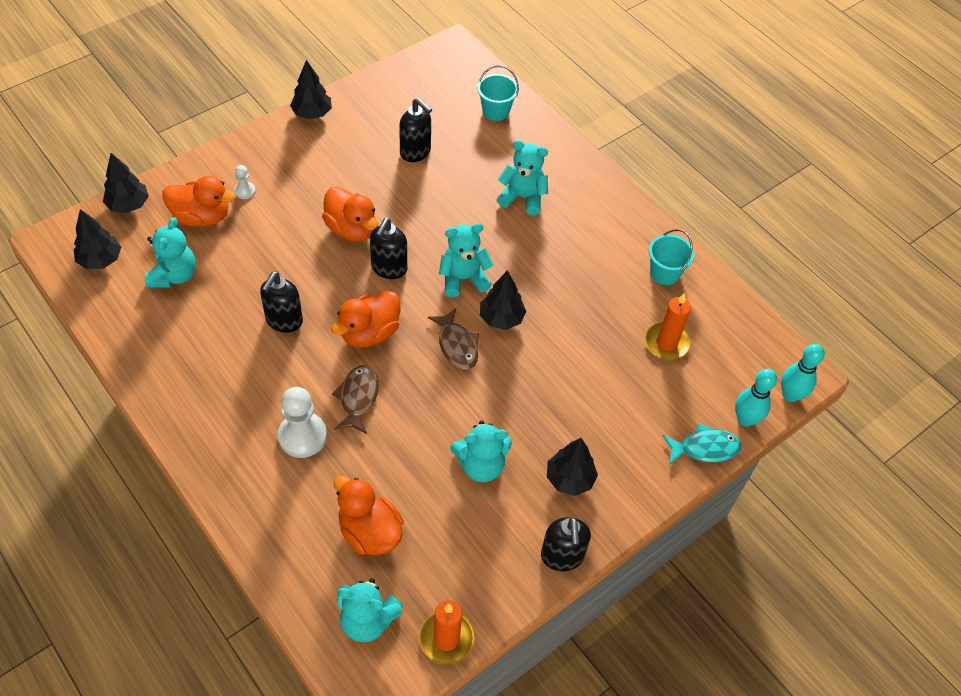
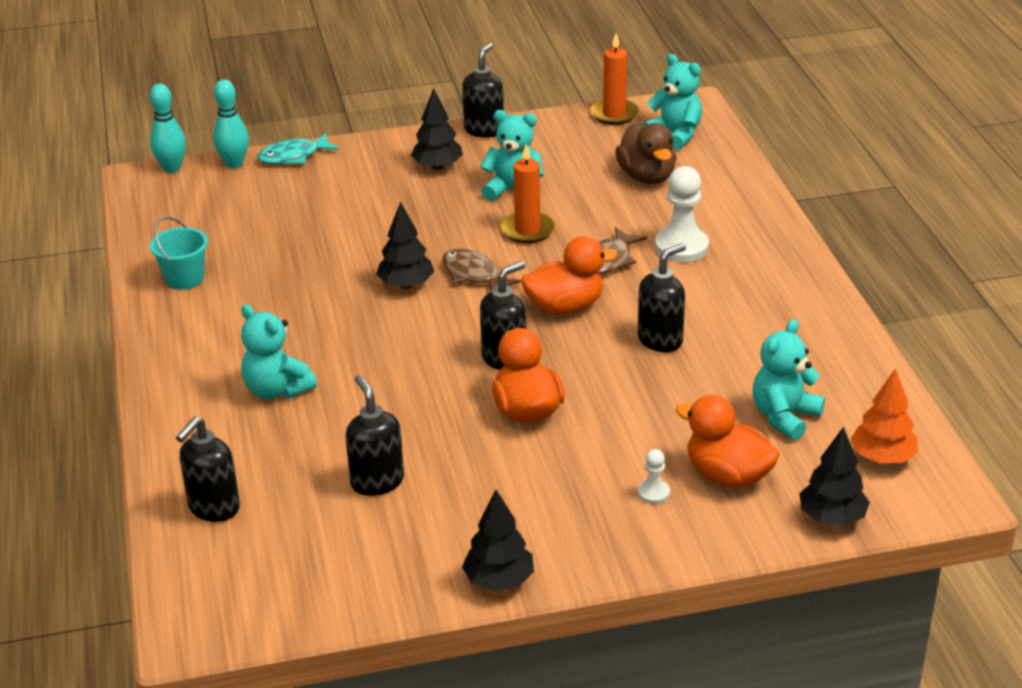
camera: 150 degrees left, 20 degrees down
black tree [74,209,121,269] -> orange tree [850,368,918,463]
orange duck [334,476,404,555] -> brown duck [615,123,677,184]
brown fish [428,308,479,370] -> brown fish turned 45 degrees counterclockwise [442,249,521,292]
turquoise teddy bear [439,223,493,298] -> none
turquoise bucket [477,65,519,121] -> black soap dispenser [176,417,240,522]
orange candle [645,293,691,360] -> orange candle moved to [501,144,555,243]
turquoise fish [662,423,742,464] -> turquoise fish turned 45 degrees counterclockwise [257,133,339,164]

